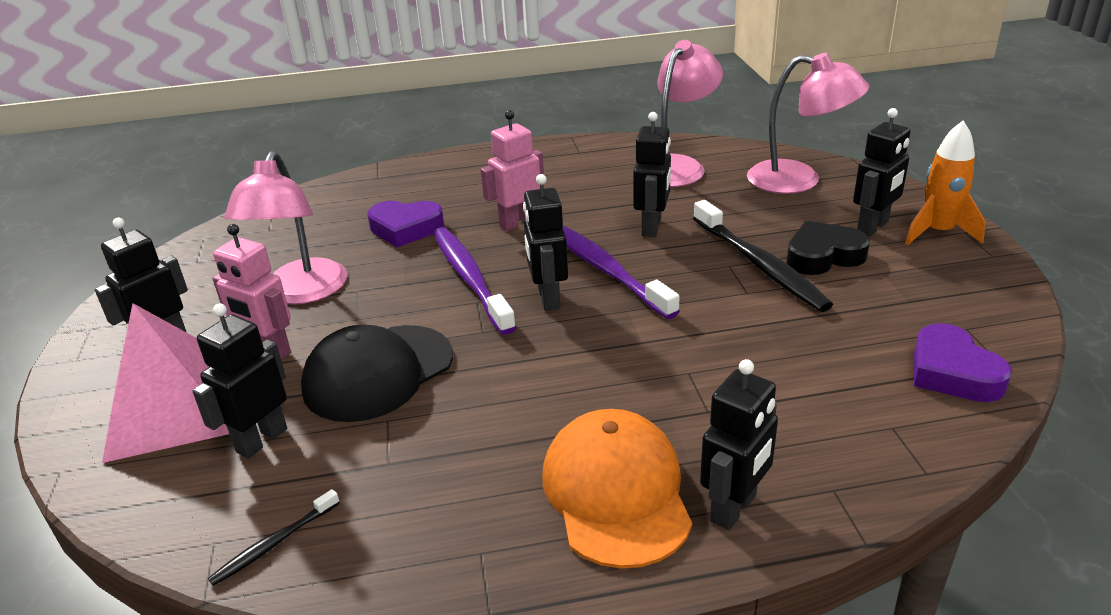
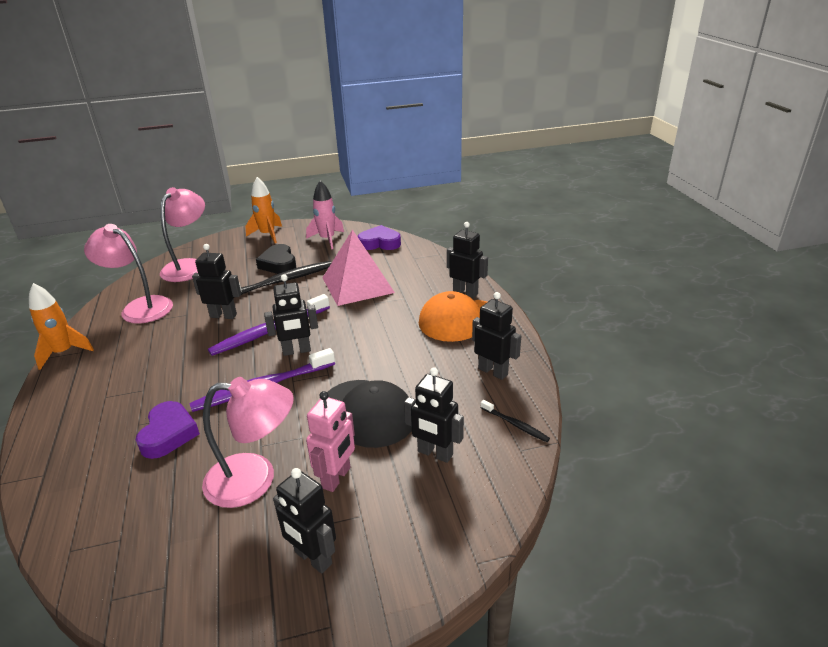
camera: 95 degrees left, 0 degrees up
pink pyramid [102,303,229,463] -> pink pyramid moved to [322,229,395,306]
pink robot [481,110,544,231] -> none
black robot [853,108,911,236] -> black robot moved to [472,292,521,380]
purple heart [914,323,1012,402] -> purple heart turned 150 degrees counterclockwise [358,225,401,250]
none -> orange rocket [29,283,94,370]
none -> pink rocket [306,180,344,249]

